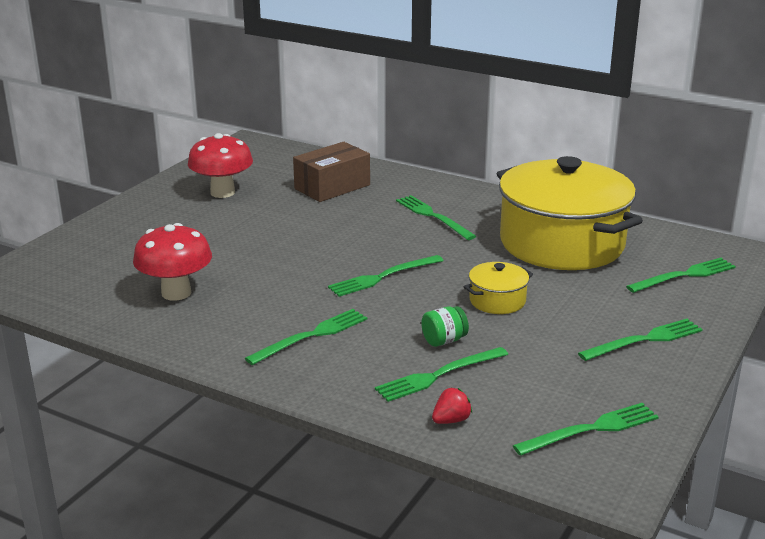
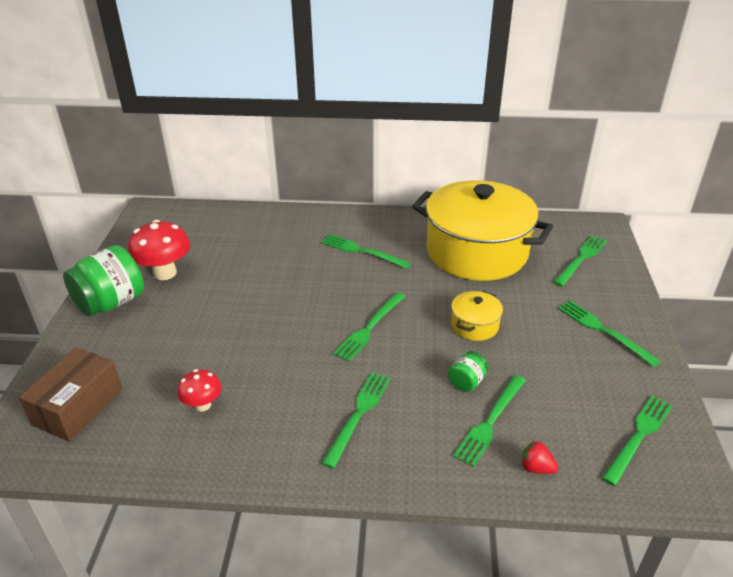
camera: 25 degrees left, 10 degrees up
red mushroom [133,223,212,301] -> red mushroom [177,369,222,412], size x0.58
brown box [293,142,370,202] -> brown box moved to [18,347,123,442]
red strawberry [432,387,472,424] -> red strawberry turned 90 degrees counterclockwise [521,440,559,474]
green fork [578,319,703,361] -> green fork turned 75 degrees counterclockwise [558,301,661,367]
none -> green jar [63,245,144,317]

